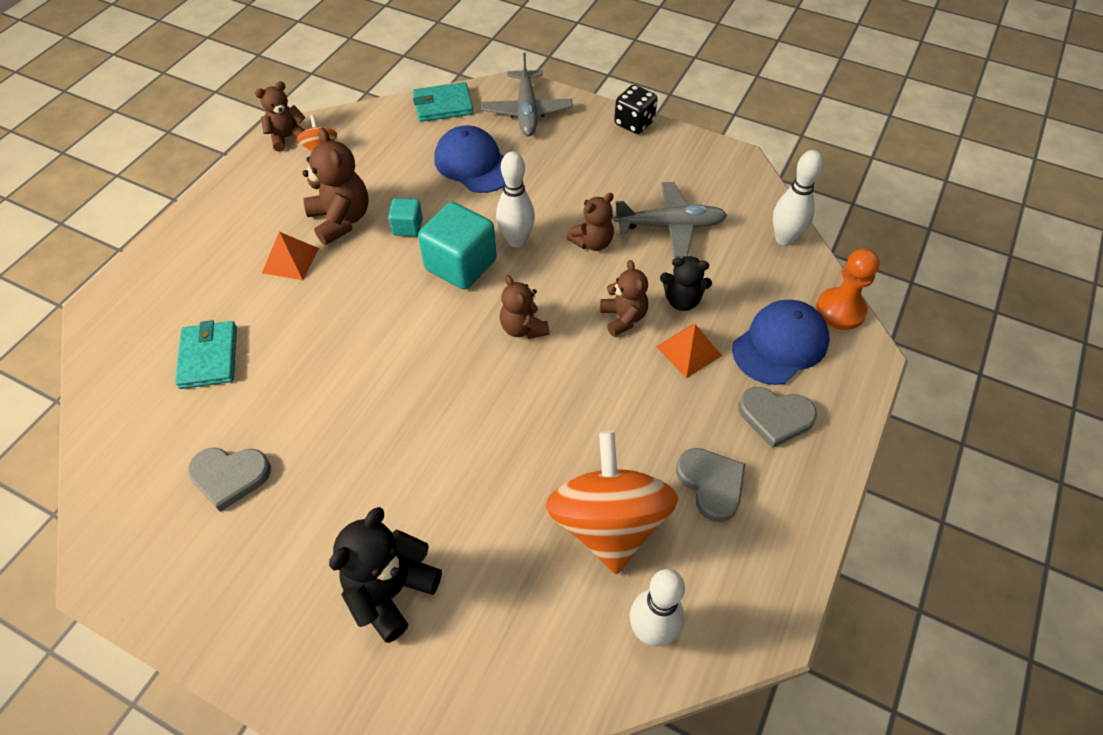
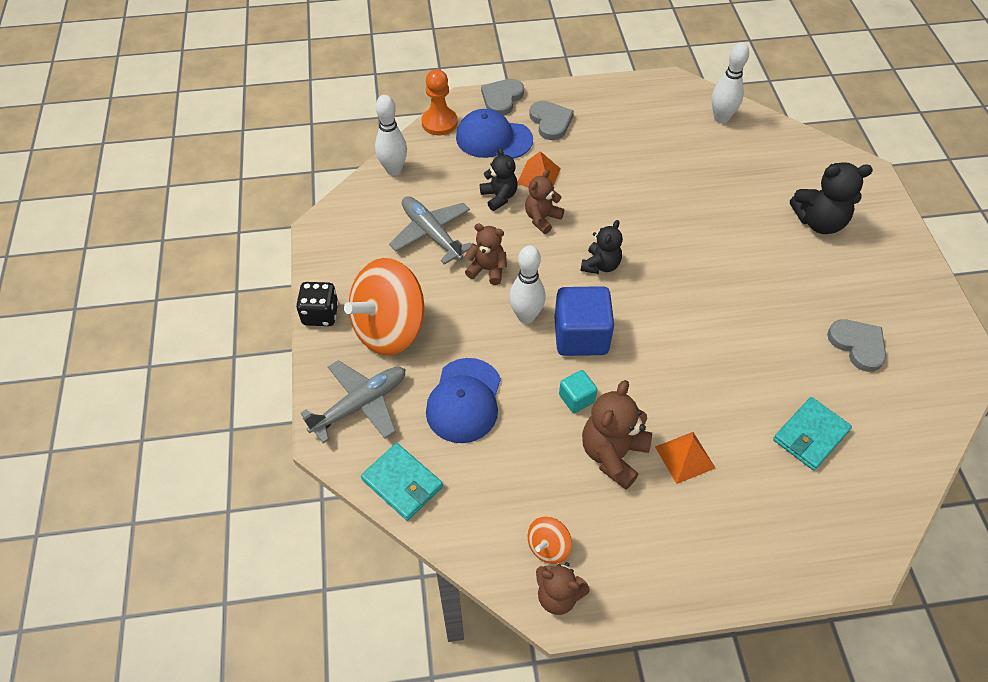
camera: 125 degrees left, 0 degrees up
turquoise cube [418,202,497,290] -> blue cube [554,286,614,356]
brown teddy bear [500,275,550,339] -> black teddy bear [581,220,623,274]
orange spinning top [546,431,678,574] -> orange spinning top moved to [344,258,424,355]
grey heart [676,448,746,522] -> grey heart moved to [481,79,524,116]

